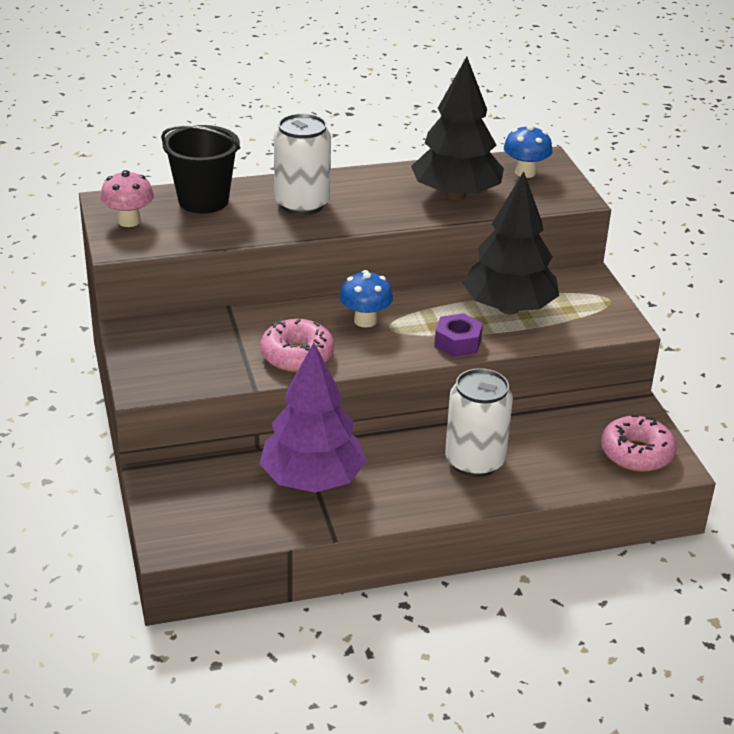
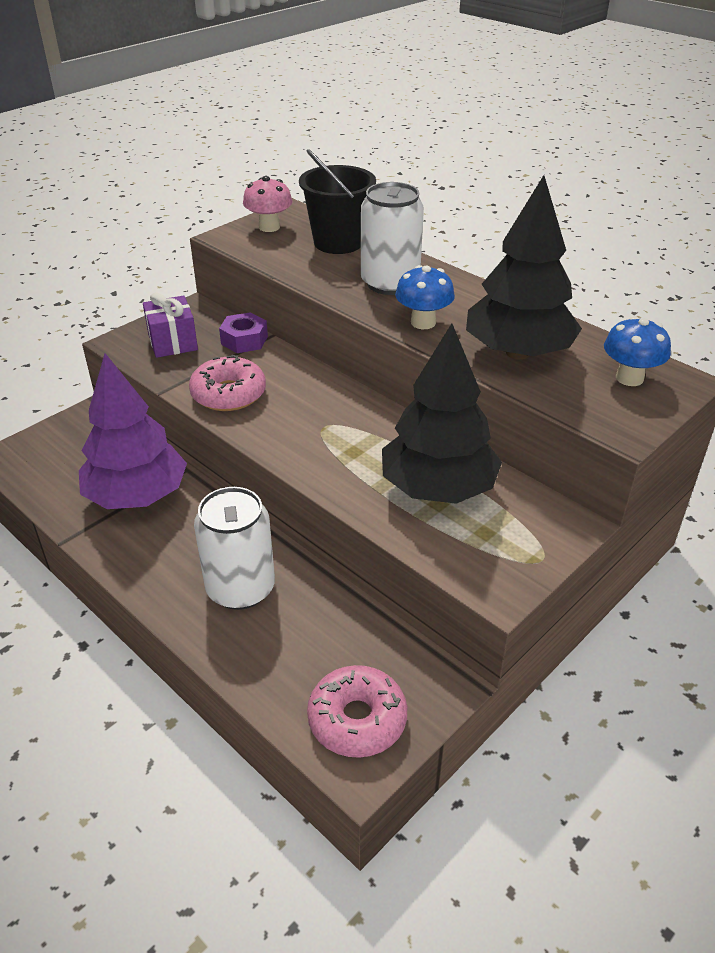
camera: 60 degrees right, 5 degrees up
blue mushroom [340,270,393,328] -> blue mushroom moved to [395,265,455,329]
purple nut [434,313,483,357] -> purple nut moved to [219,312,268,353]
none -> purple gift [143,292,198,358]

